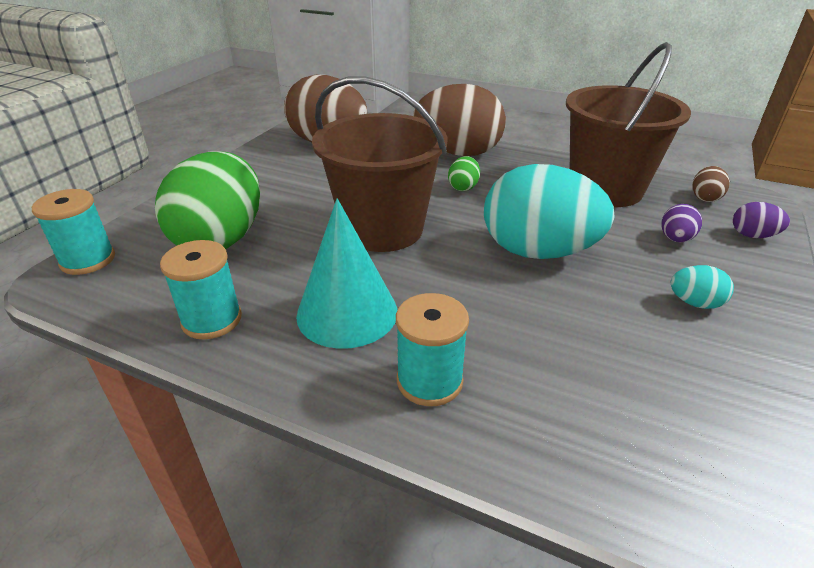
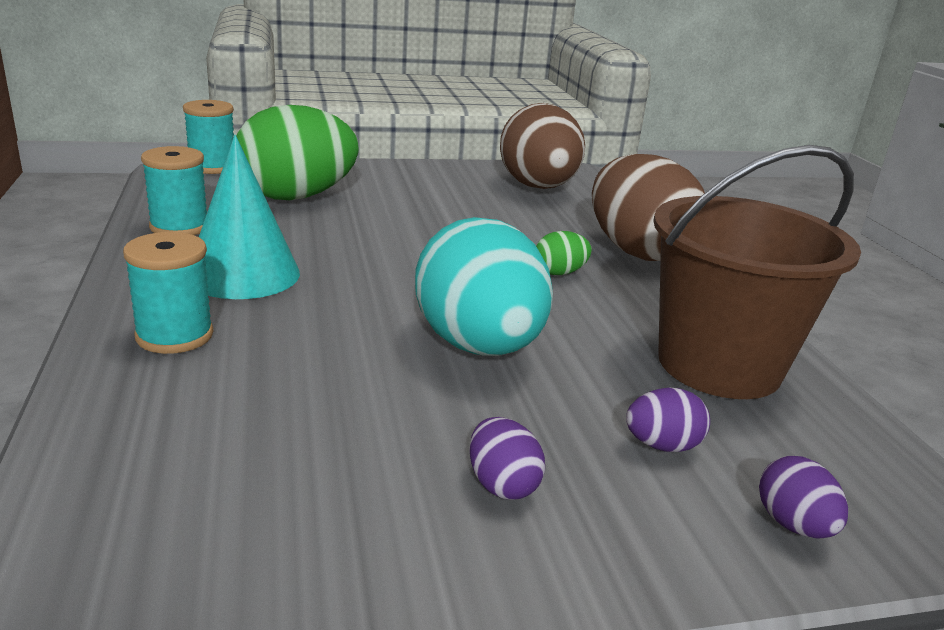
camera: 50 degrees right, 10 degrees down
brown bucket [312,76,448,252] -> none
turquoise egg [671,265,734,309] -> purple egg [469,417,545,500]
brown egg [692,166,730,202] -> none

